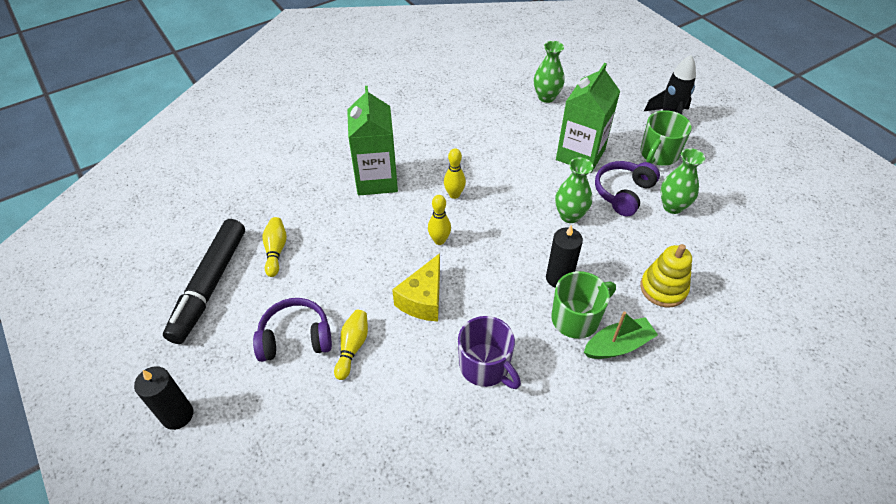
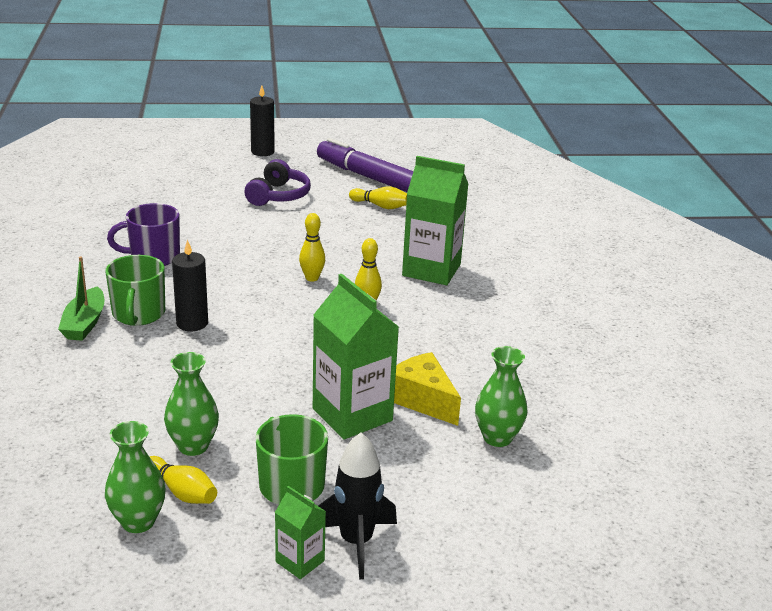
camera: 115 degrees right, 20 degrees down
black marker [163,219,245,344] -> purple marker [317,138,413,192]
yellow bowling pin [334,310,368,380] -> yellow bowling pin moved to [150,456,217,504]
yellow cheese [392,253,440,321] -> yellow cheese moved to [394,352,461,426]
green vase [555,158,593,223] -> green vase moved to [105,421,165,533]
purple headphones [595,161,660,217] -> none
yellow stacking toy [640,244,692,307] -> none
none -> green carton [275,486,326,579]

